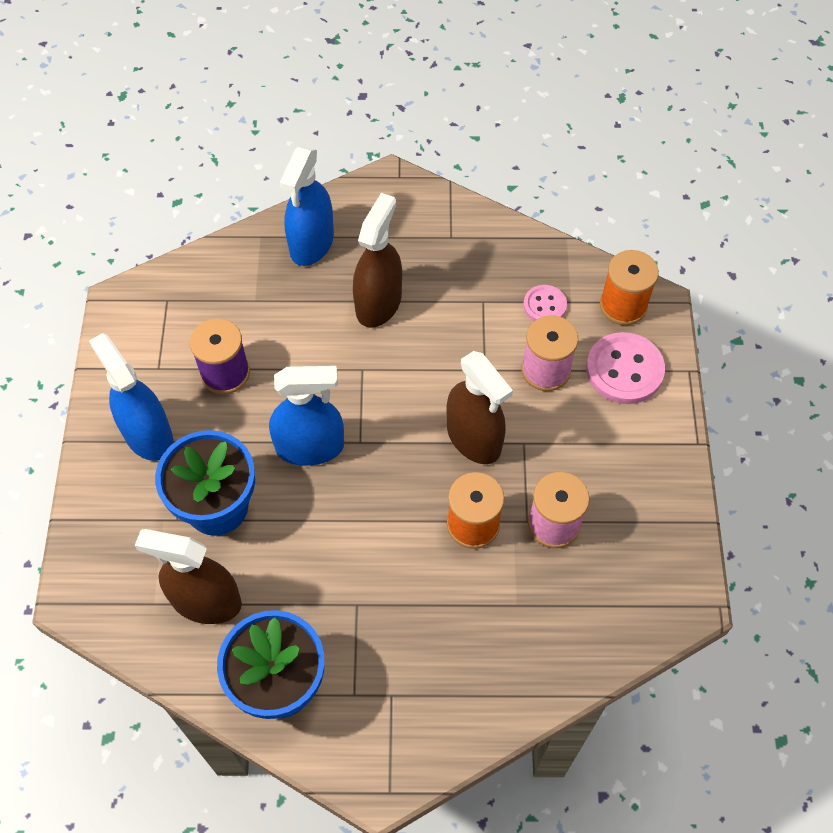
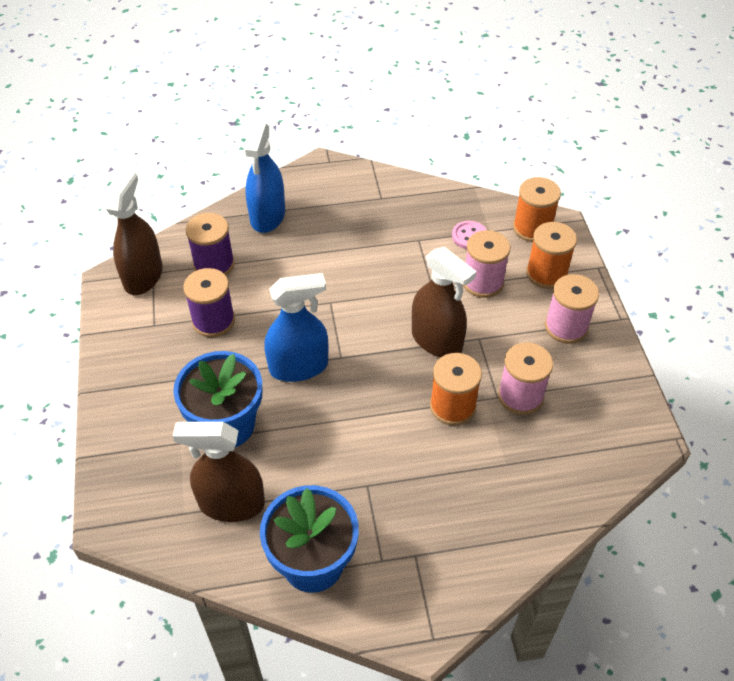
camera: 10 degrees left, 10 degrees down
blue spray bottle [89,333,173,461] -> none
brown spray bottle [353,193,402,328] -> brown spray bottle moved to [106,170,163,295]
pink button [586,332,665,404] -> orange spool [526,222,577,289]
none -> purple spool [185,213,235,275]
none -> pink spool [545,274,599,344]

